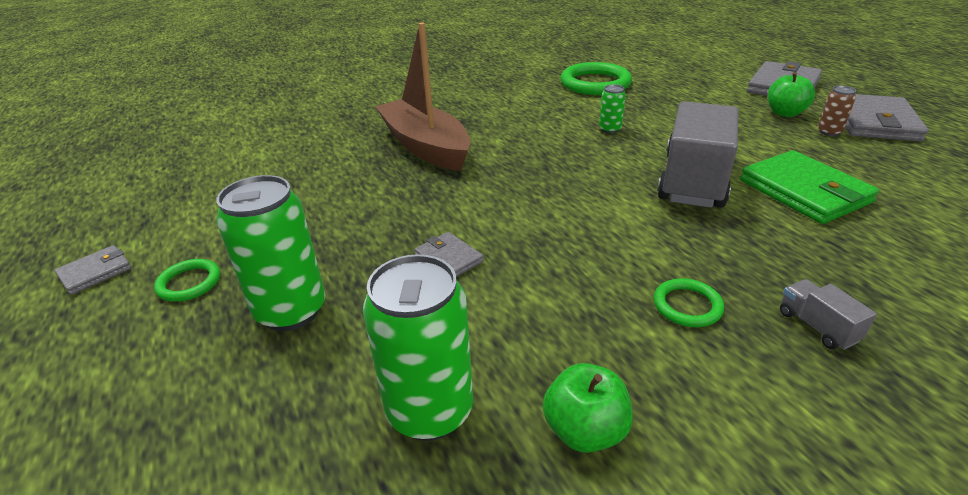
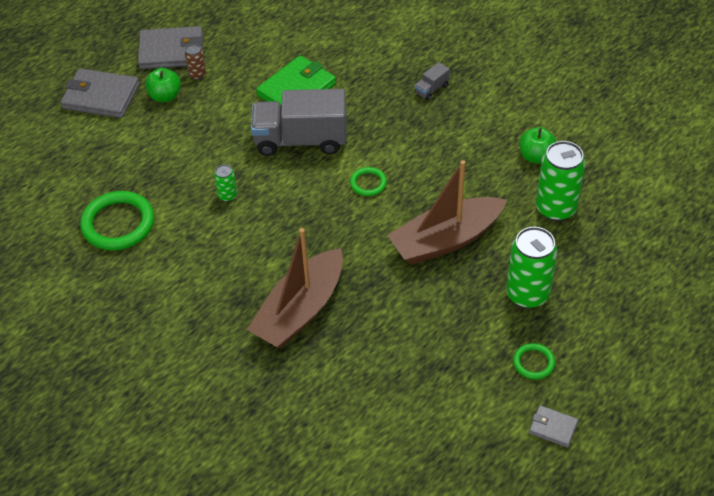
camera: 110 degrees left, 15 degrees up
grey wallet [415,232,484,277] -> brown boat [387,160,507,265]
green ring [654,278,724,327] -> green ring moved to [350,167,387,196]

